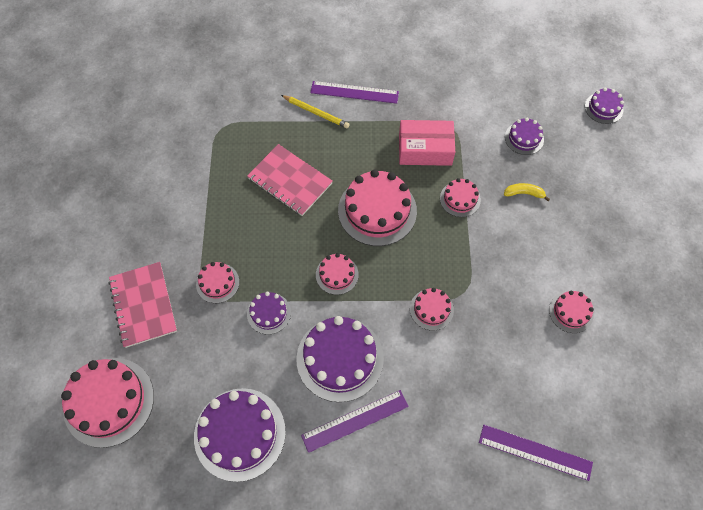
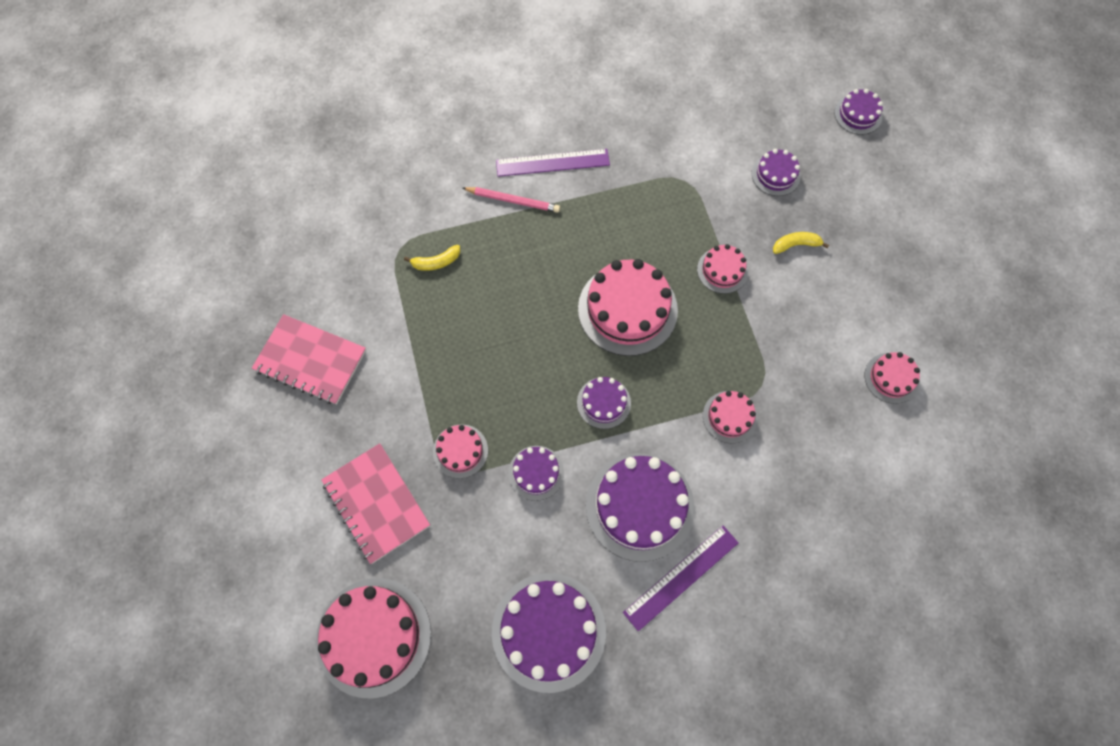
camera: 15 degrees left, 5 degrees up
pink notebook [247,144,333,216] -> pink notebook moved to [252,314,366,405]
yellow pencil [281,95,350,128] -> pink pencil [463,187,560,213]
pink cake [316,253,359,295] -> purple cake [577,377,631,429]
pink box [399,120,455,166] -> none
purple ruler [479,425,593,481] -> none
none -> yellow banana [404,245,460,271]

